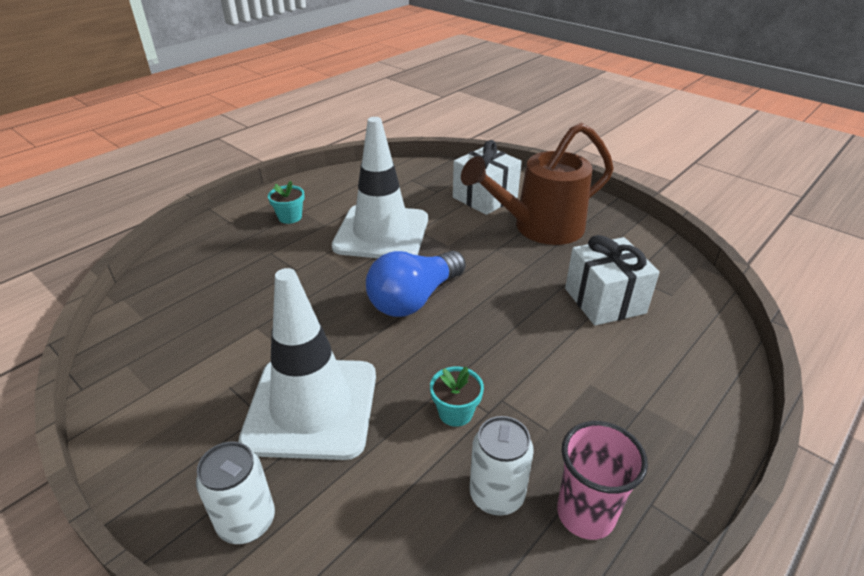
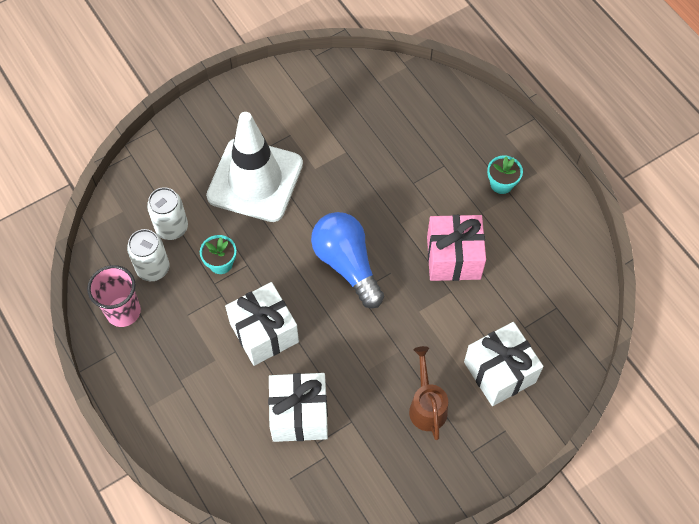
camera: 105 degrees right, 25 degrees up
white can [196,441,275,544] -> white can moved to [147,187,188,240]
white traffic cone [332,117,428,258] -> pink gift [427,215,486,281]
brown watering can [461,123,614,245] -> brown watering can [409,346,448,440], size x0.52
none -> white gift [225,282,299,366]

